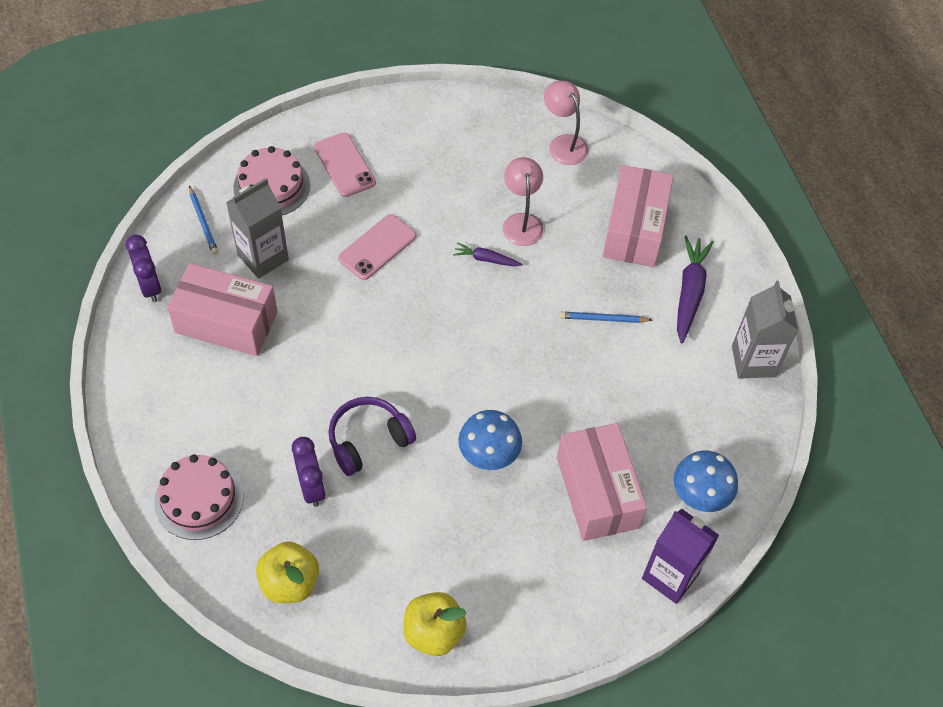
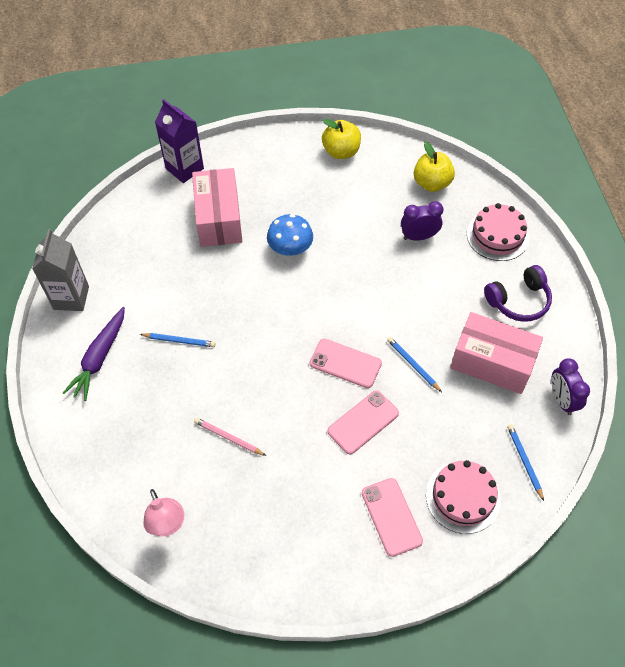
camera: 170 degrees left, 0 degrees up
grey carton [226,178,289,279] -> none
purple clock [292,437,326,507] -> purple clock turned 90 degrees clockwise [401,201,443,241]
purple headphones [329,397,416,476] -> purple headphones moved to [484,265,552,322]
purple carrot [453,242,523,267] -> none
pink lamp [503,157,543,246] -> pink pencil [194,418,266,456]
pink box [603,165,674,267] -> none
blue mushroom [673,451,738,512] -> none
none -> pink phone [310,339,382,388]
none -> blue pencil [387,337,442,392]

